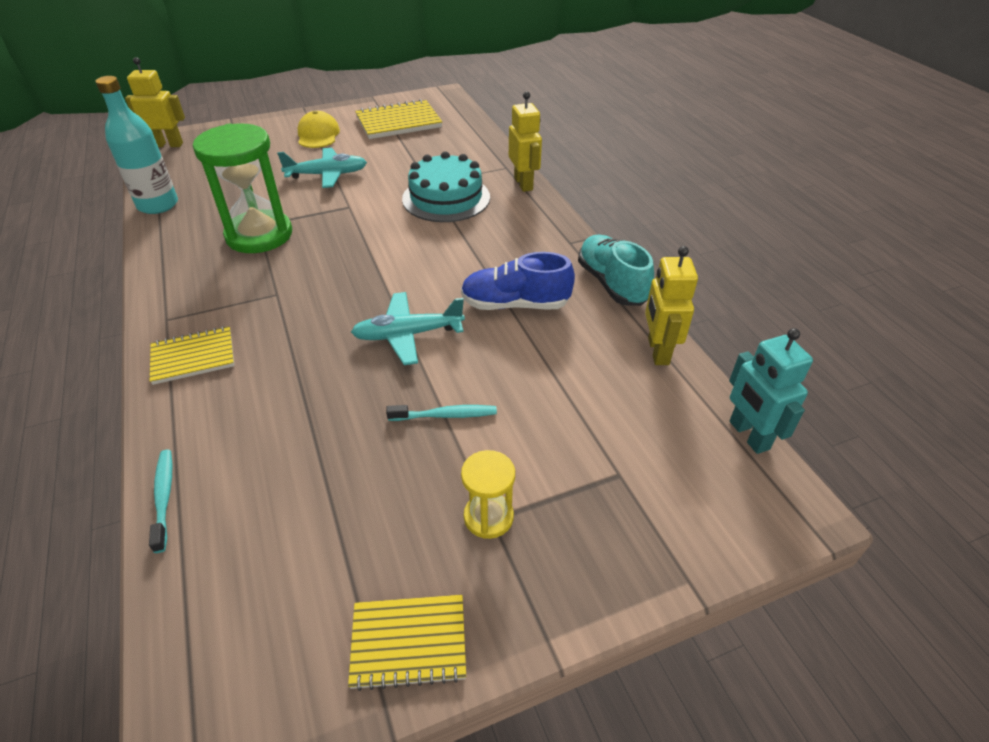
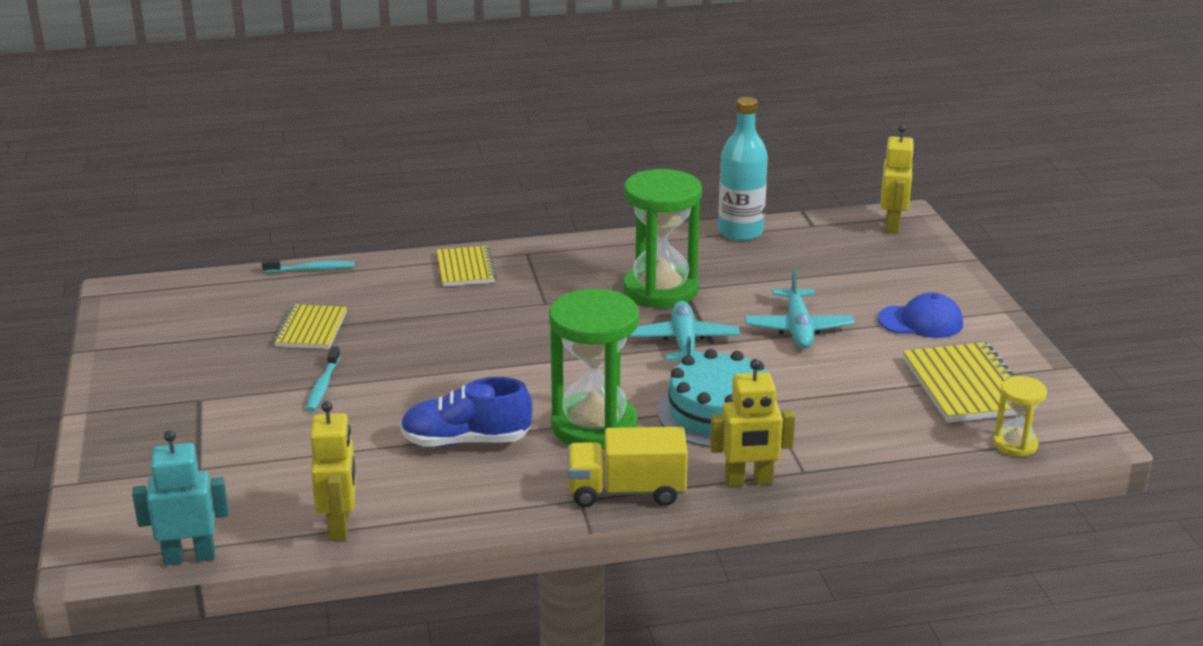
camera: 100 degrees right, 15 degrees down
yellow cap [298,111,340,148] -> blue cap [878,292,963,338]
yellow notebook [348,595,466,691] -> yellow notebook moved to [273,304,347,349]
turquoise plane [351,292,465,365] -> turquoise plane moved to [630,301,740,360]
blue shoe [461,252,575,310] -> blue shoe turned 105 degrees counterclockwise [400,377,532,447]
yellow hourglass [461,450,515,539] -> yellow hourglass moved to [993,376,1047,457]
turquoise shoe [578,235,654,306] -> none
yellow robot [645,246,698,365] -> yellow robot turned 75 degrees clockwise [310,401,356,541]
none -> green hourglass [549,289,639,449]
none -> yellow truck [568,427,688,507]

